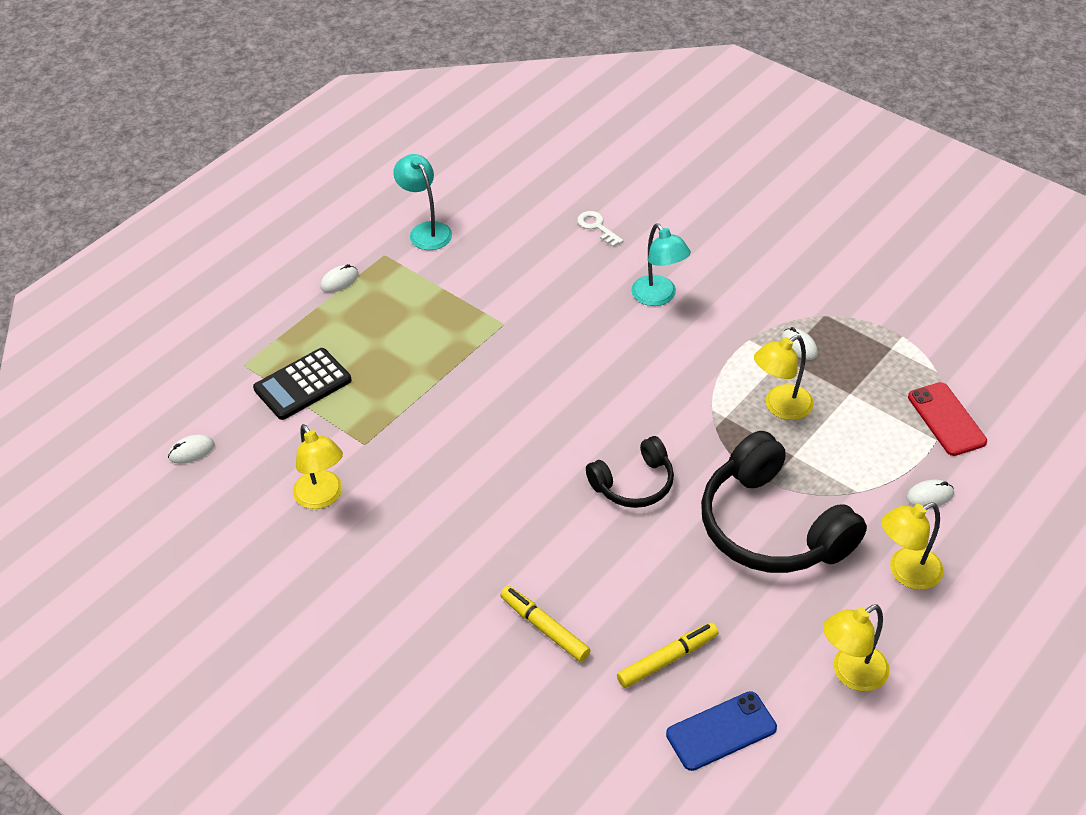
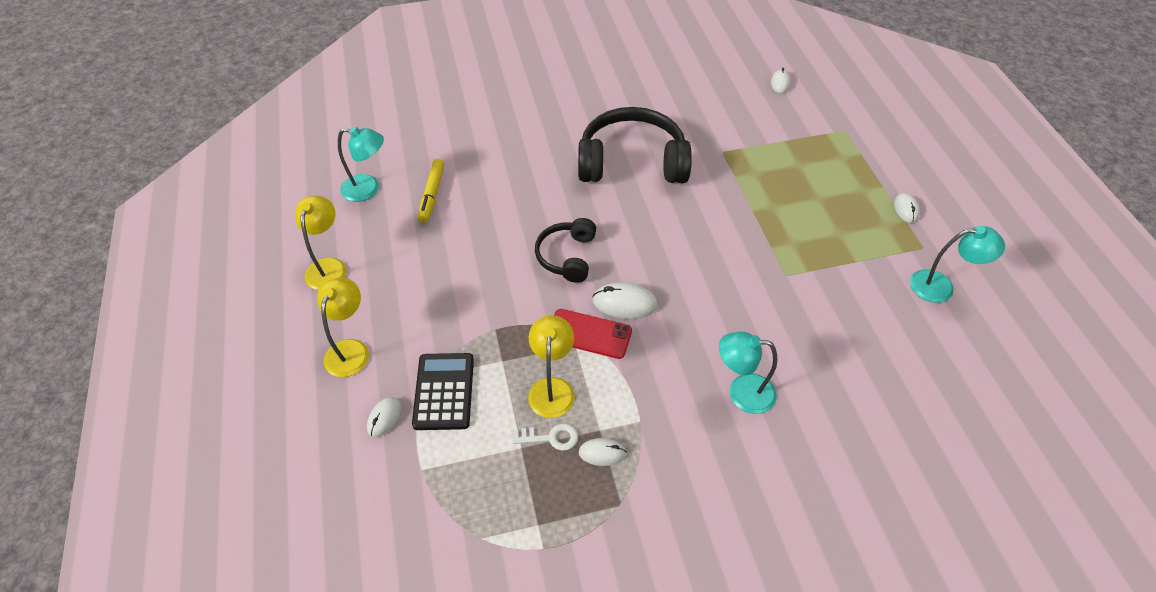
camera: 125 degrees right, 5 degrees up
black calculator [253,348,352,420] -> black calculator moved to [412,353,474,430]
yellow lamp [293,424,343,509] -> none
yellow marker [500,586,591,662] -> none
white key [577,211,623,247] -> white key moved to [512,423,578,451]
blue phone [666,691,777,771] -> turquoise lamp [338,126,384,202]
black headphones [701,431,867,573] -> black headphones moved to [578,107,692,183]
red phone [908,382,987,456] -> red phone moved to [554,309,632,359]
none -> white mouse [592,282,658,319]

